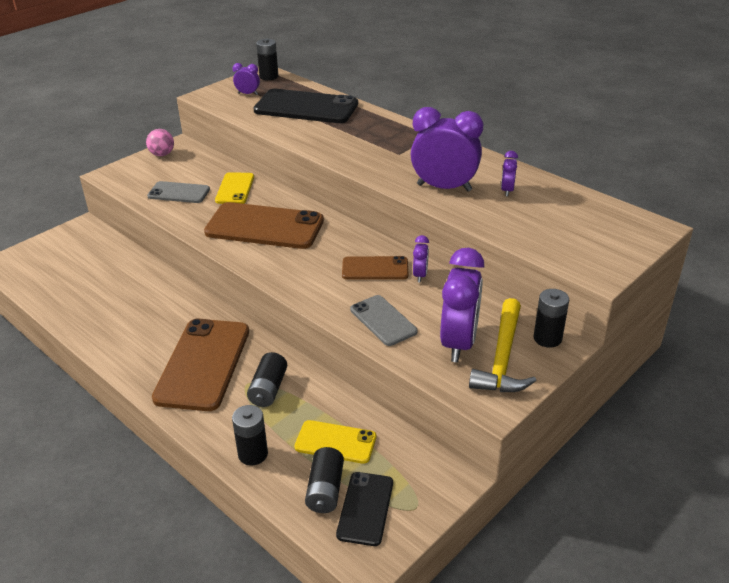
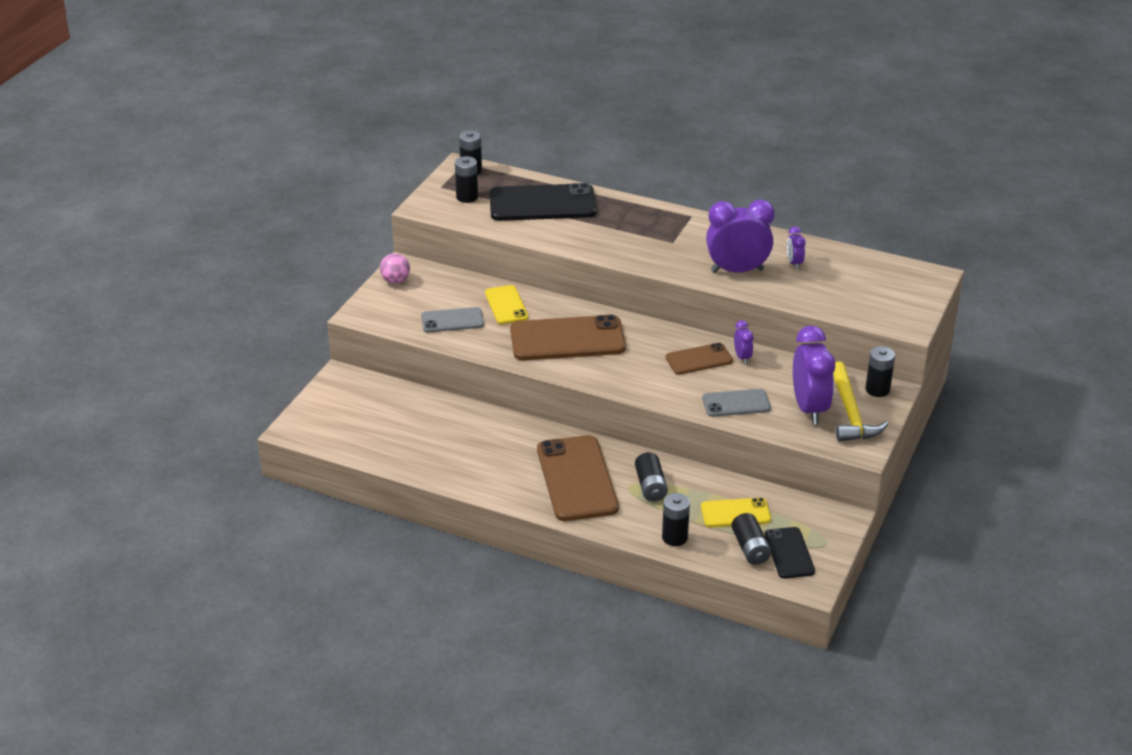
camera: 20 degrees left, 0 degrees up
purple clock [233,63,260,95] -> black battery [455,156,478,203]
grey phone [350,295,418,346] -> grey phone turned 45 degrees counterclockwise [702,389,771,417]

